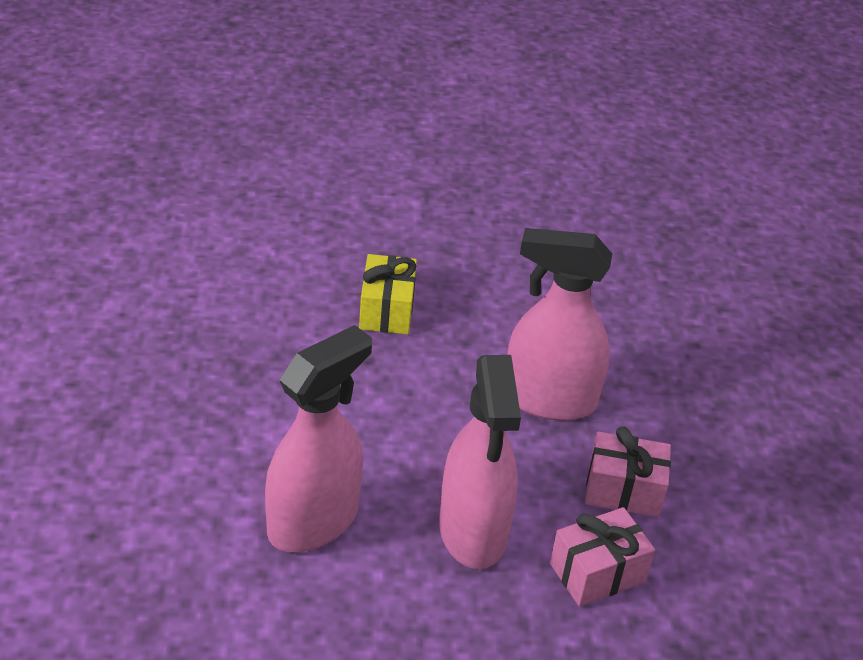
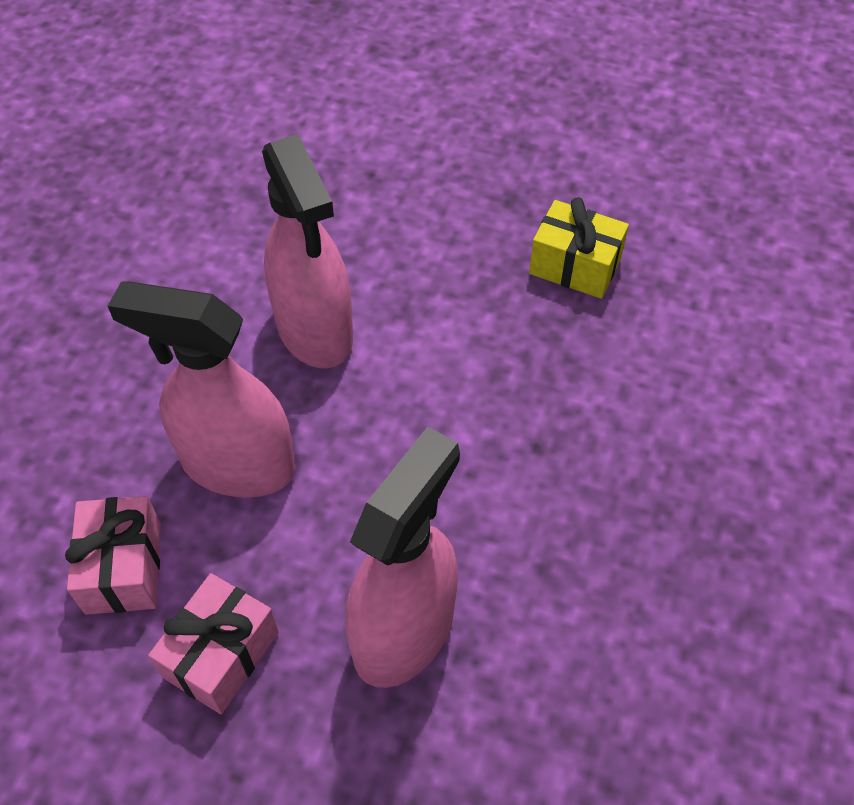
camera: 115 degrees right, 15 degrees up
yellow gift [359,254,417,334] -> yellow gift moved to [529,197,629,299]

